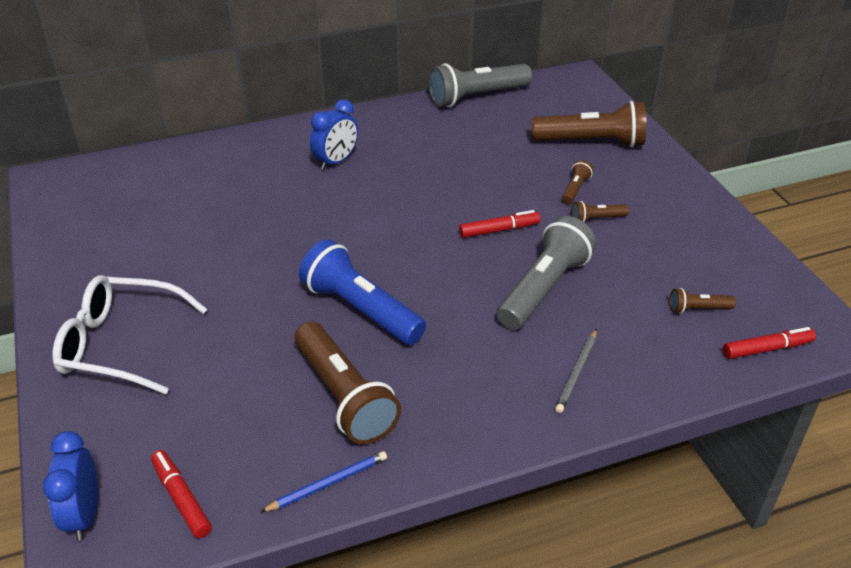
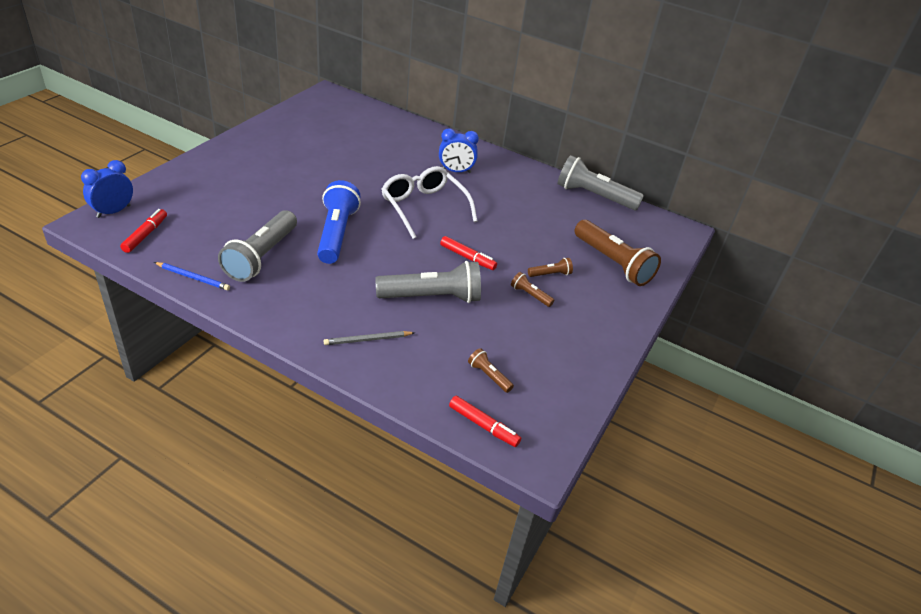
camera: 45 degrees right, 0 degrees up
white glasses [52,275,207,394] -> white glasses moved to [382,166,478,239]
brown flashlight [295,322,401,444] -> grey flashlight [218,210,297,282]

